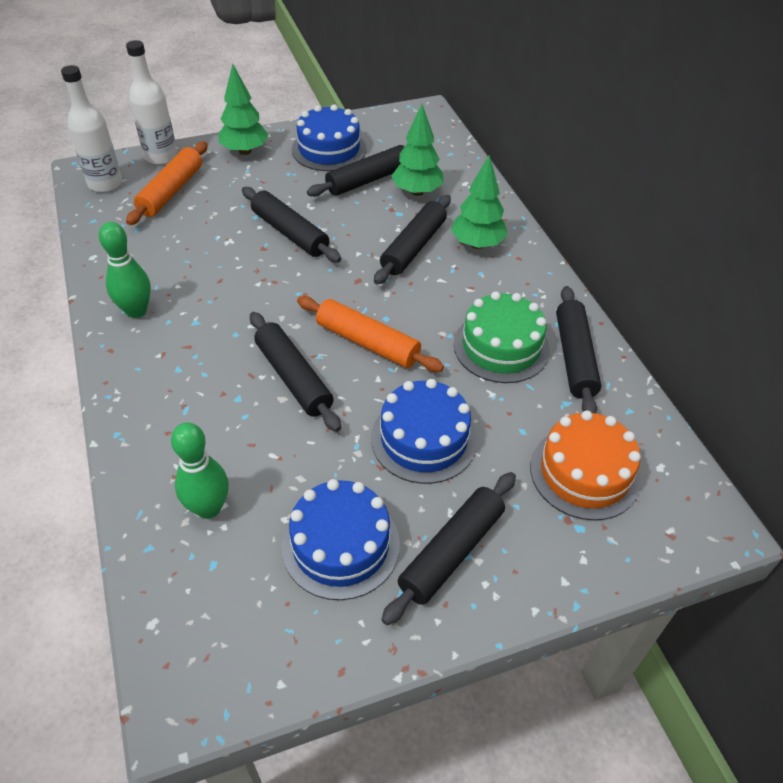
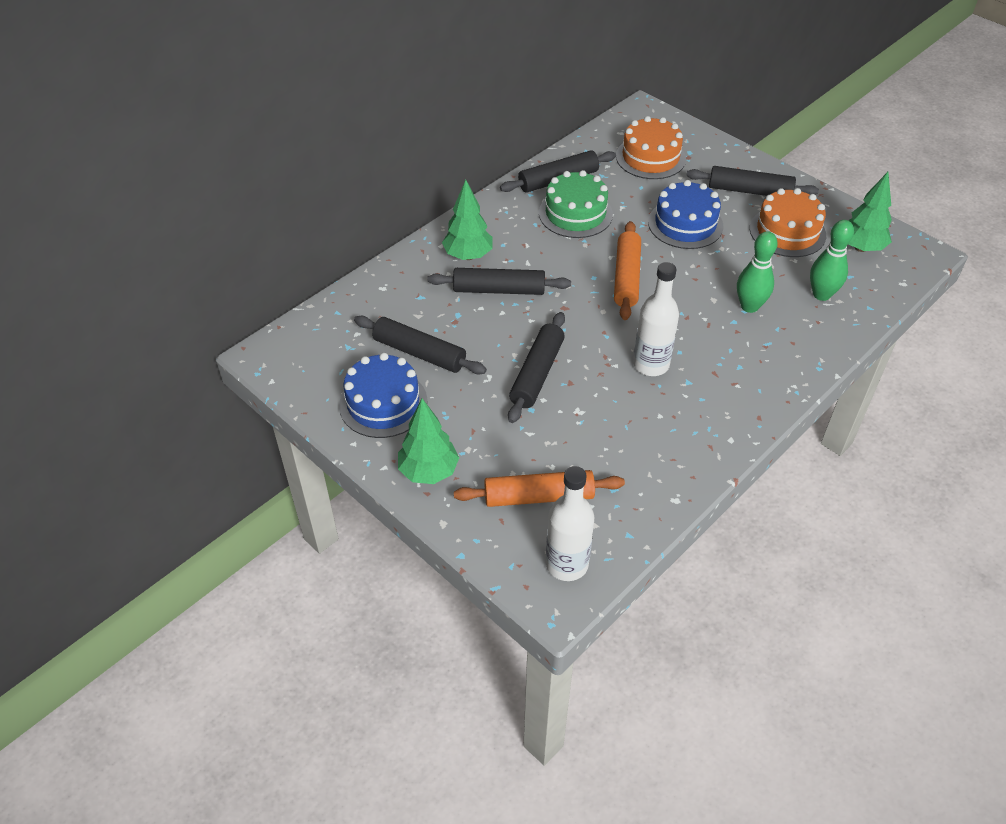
camera: 115 degrees left, 0 degrees up
green bowling pin [99,222,151,318] -> green bowling pin moved to [737,231,778,313]
white bottle [126,40,178,165] -> white bottle moved to [633,262,679,376]
black rolling pin [250,312,341,432] -> none
blue cake [282,479,400,600] -> orange cake [750,188,826,257]
green tree [391,104,443,196] -> green tree moved to [848,172,892,252]

